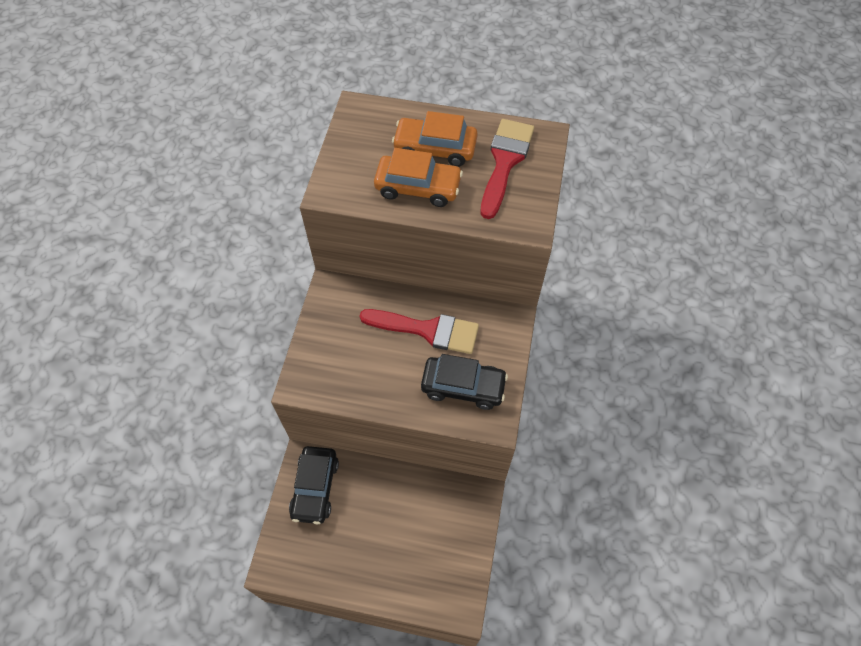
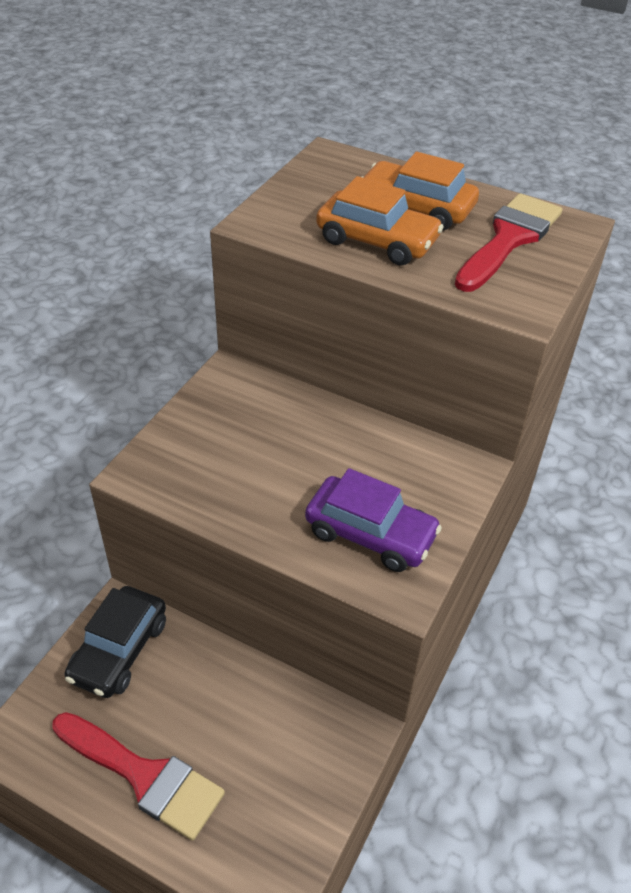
camera: 15 degrees right, 15 degrees down
red brush [360,309,479,354] -> red brush moved to [52,712,225,841]
black car [421,354,508,410] -> purple car [305,468,442,572]

